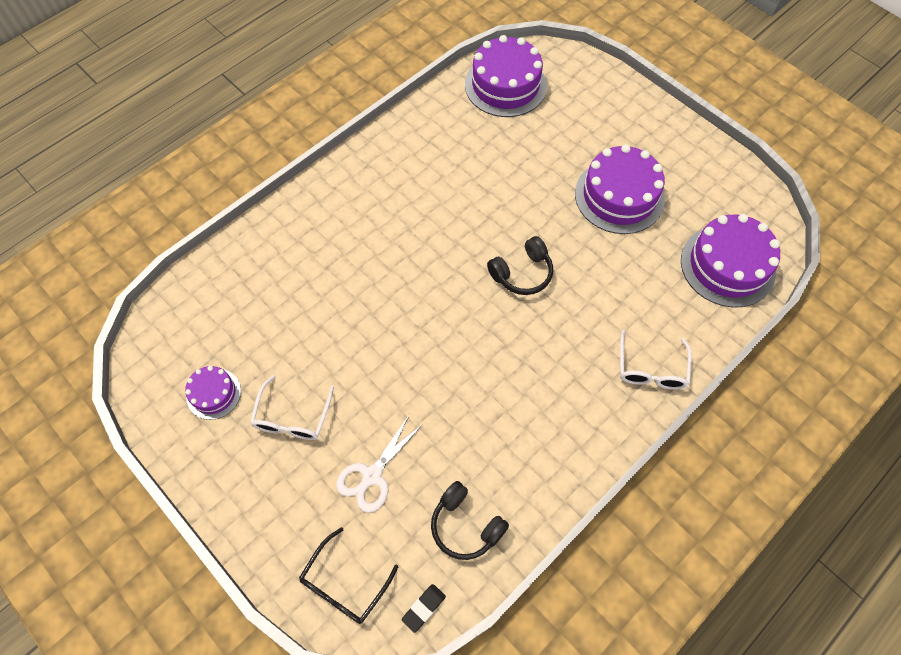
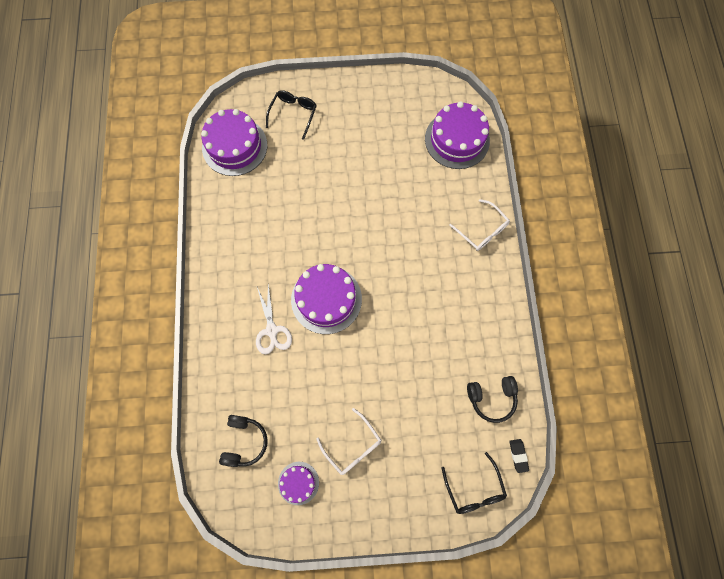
camera: 50 degrees left, 10 degrees up
white scissors [336,414,424,513] -> white scissors moved to [256,284,292,354]
black headphones [487,236,553,295] -> black headphones moved to [219,415,268,467]
purple cake [575,144,665,234] -> purple cake moved to [291,264,362,334]
none -> black glasses [266,90,317,140]

